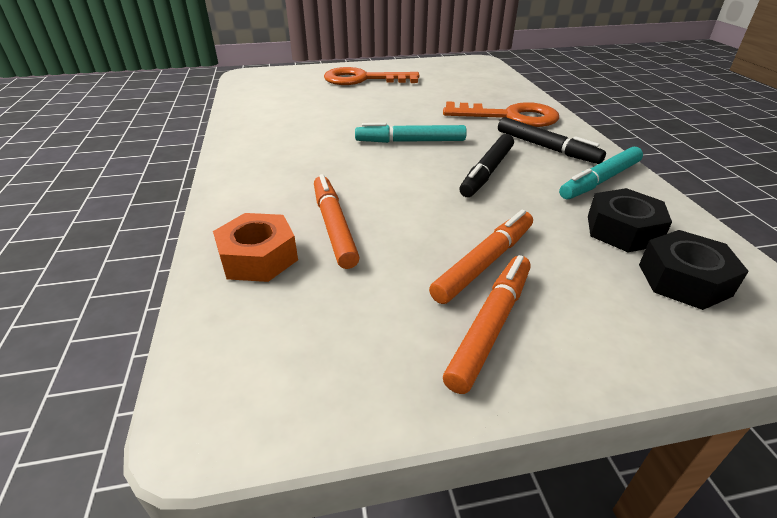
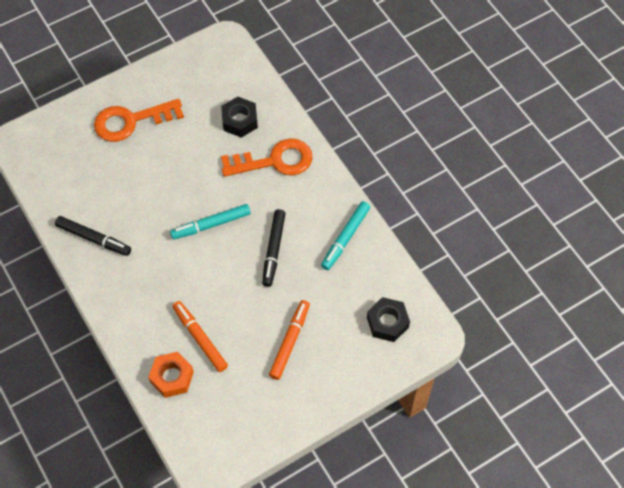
camera: 20 degrees left, 25 degrees up
orange marker [443,255,531,394] -> none
black marker [498,117,606,164] -> black marker moved to [55,216,131,256]
black nut [588,188,672,252] -> black nut moved to [221,97,258,138]

